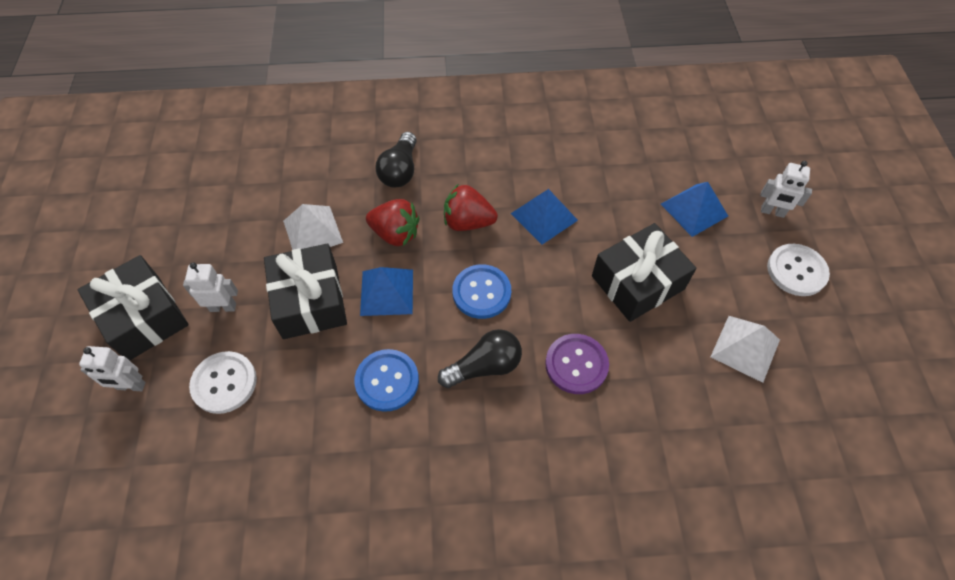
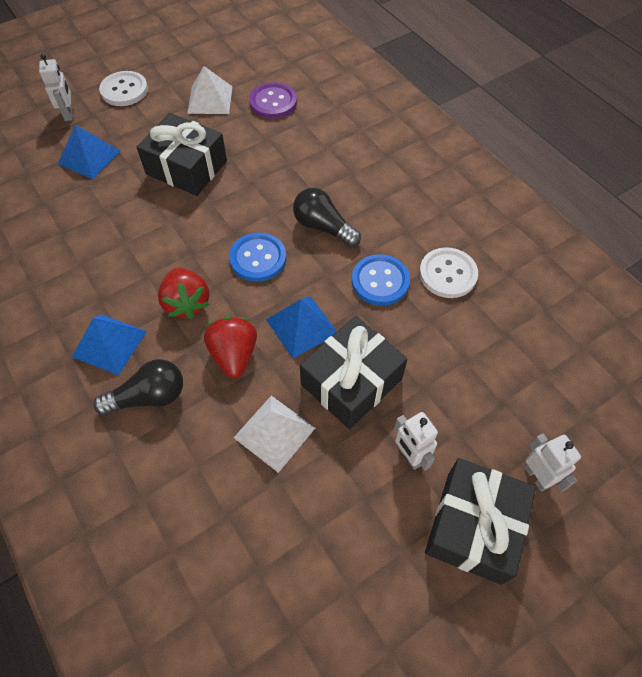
camera: 120 degrees left, 0 degrees up
white button [189,351,257,414] -> white button moved to [419,247,478,298]
blue pyramid [511,189,578,245] -> blue pyramid moved to [72,314,147,375]
purple button [545,334,609,394] -> purple button moved to [249,82,297,119]

